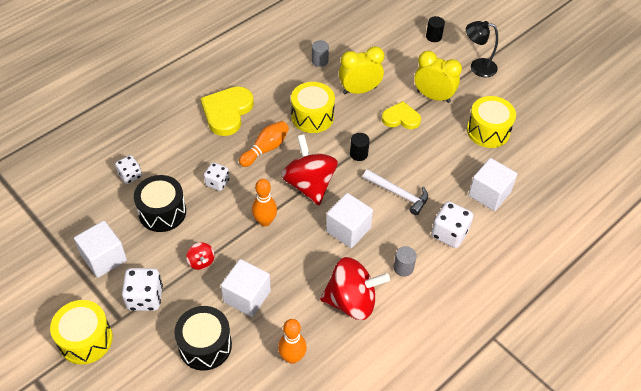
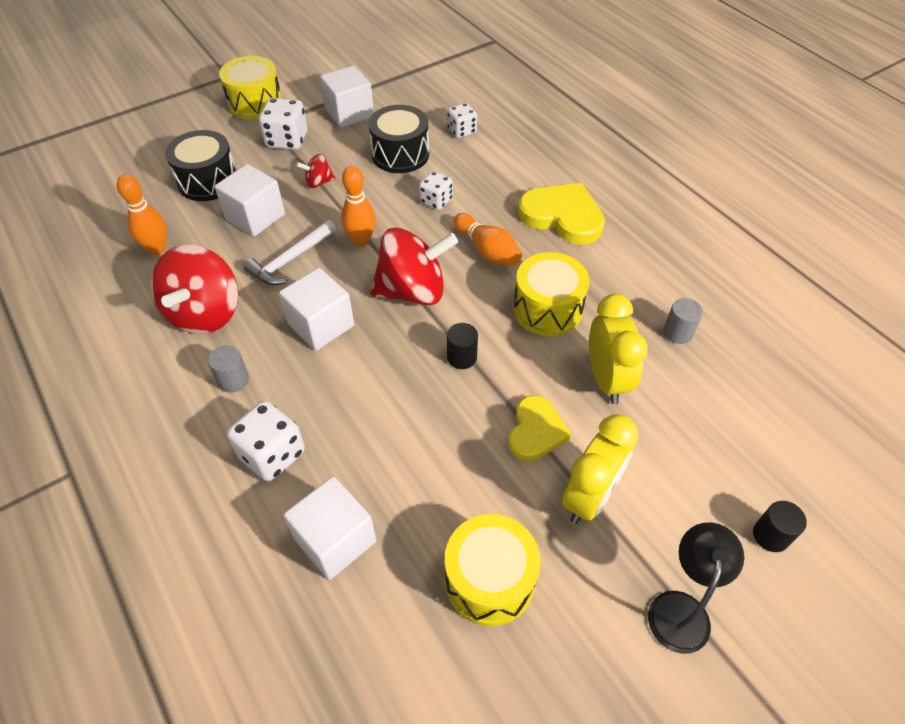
camera: 100 degrees right, 0 degrees up
white hammer [363,169,428,215] -> white hammer moved to [244,220,336,285]

